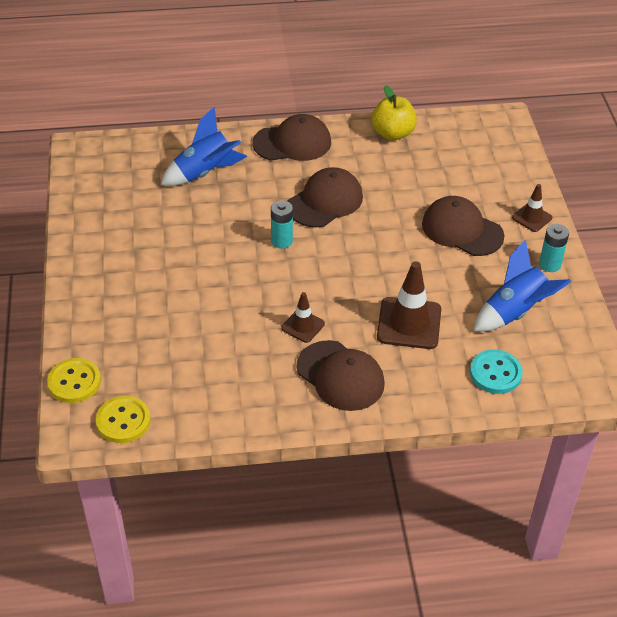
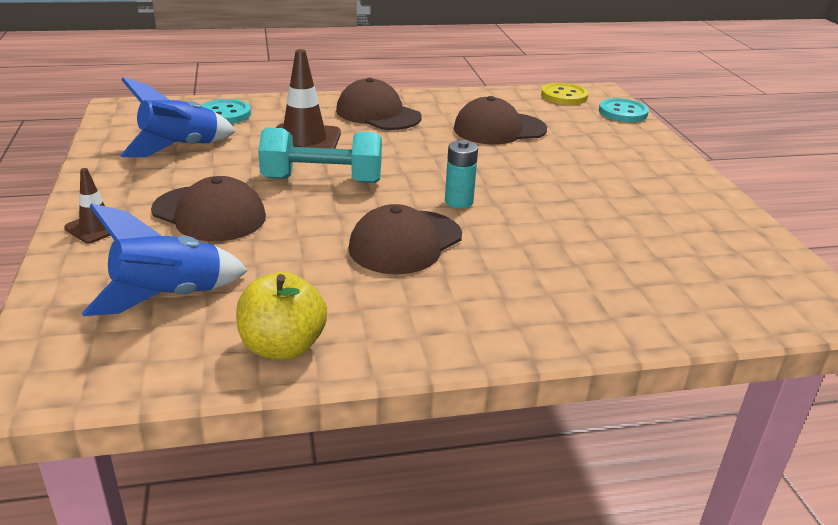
camera: 175 degrees right, 15 degrees down
yellow button [47,358,101,403] -> turquoise button [599,98,649,122]
blue rocket [161,107,247,186] -> blue rocket moved to [82,203,248,316]
brown cap [253,114,331,161] -> brown cap moved to [454,96,547,144]
brown traffic cone [281,292,325,343] -> none
turquoise battery [539,224,569,272] -> none
none -> turquoise dumbbell [258,127,382,183]

